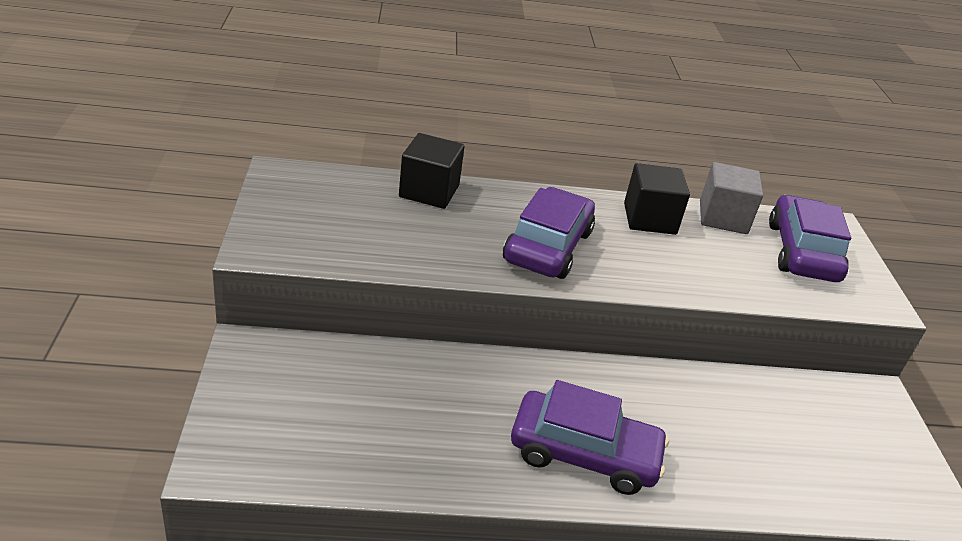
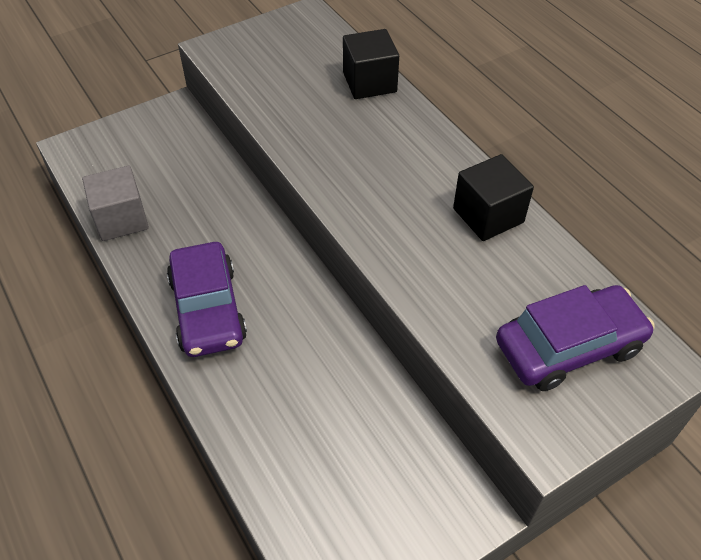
camera: 65 degrees right, 15 degrees up
purple car [503,187,595,279] -> none
grey cube [700,162,763,234] -> grey cube moved to [82,166,149,241]

